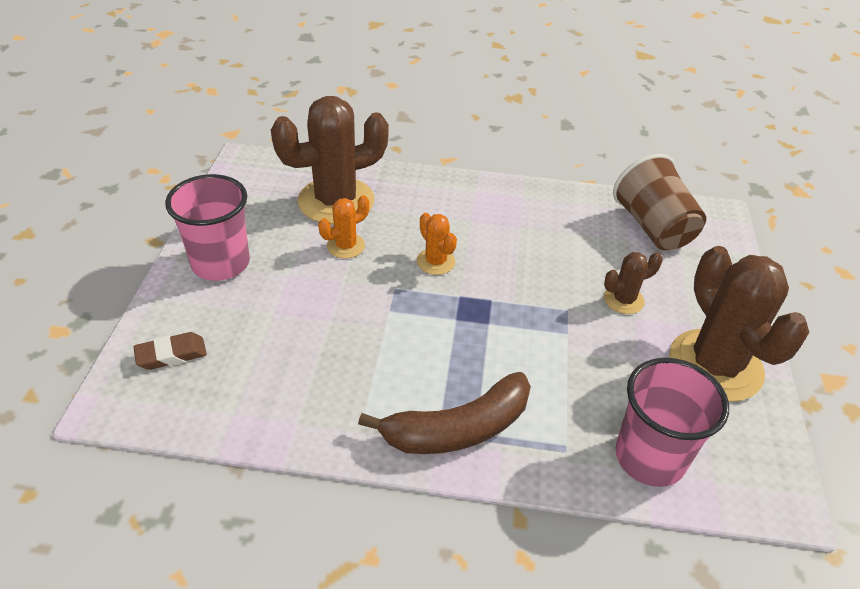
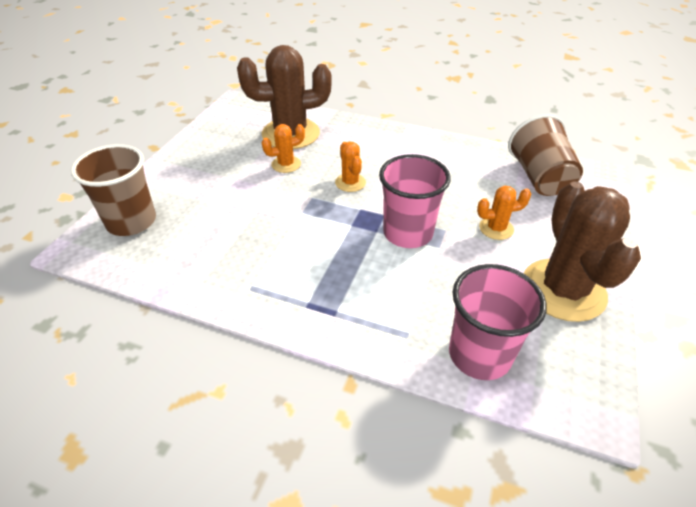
camera: 15 degrees right, 0 degrees up
brown eraser [134,332,207,370] -> brown cup [71,144,156,236]
pink cup [165,174,250,281] -> pink cup moved to [379,154,451,248]
brown banana [358,372,531,454] -> none
brown cactus [604,252,663,314] -> orange cactus [477,186,531,240]

